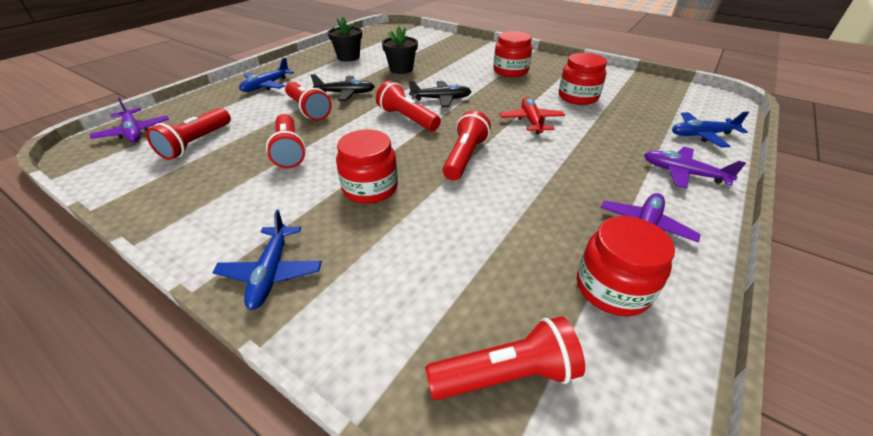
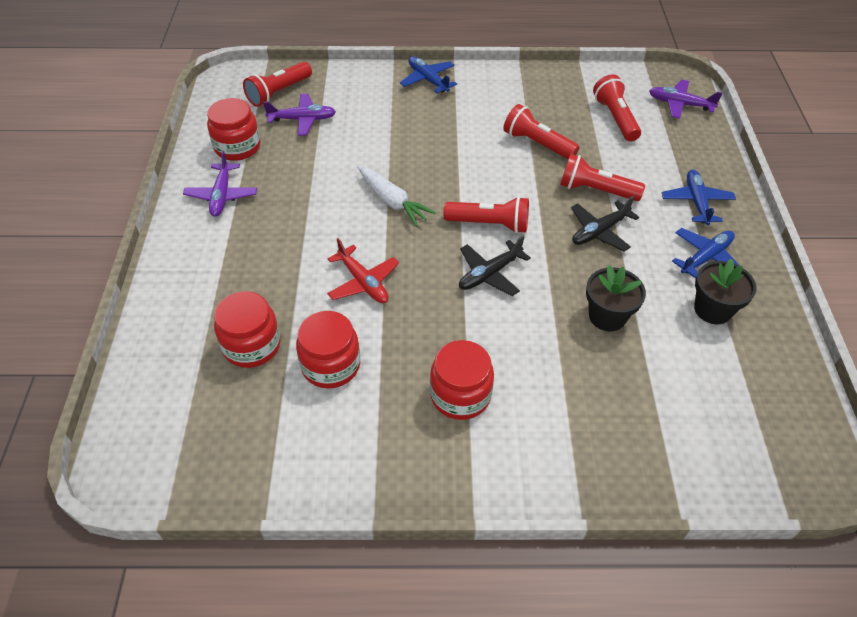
camera: 145 degrees right, 10 degrees up
red jar [336,130,398,204] -> red jar moved to [214,291,281,368]
red flashlight [443,111,491,181] -> white carrot [358,166,436,227]
purple plane [644,147,746,189] -> purple plane moved to [263,94,336,136]
blue plane [672,112,749,148] -> blue plane moved to [672,228,740,278]

